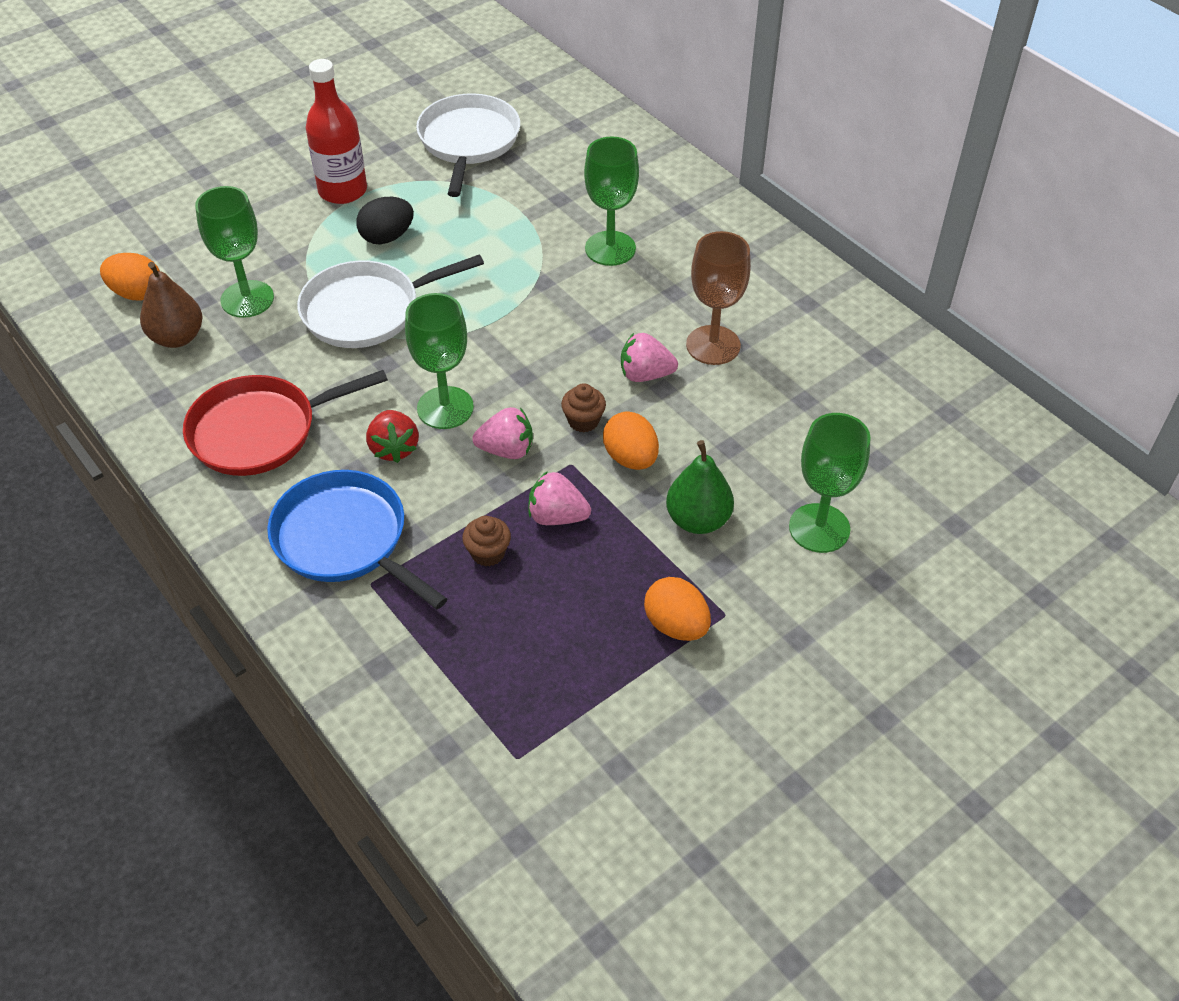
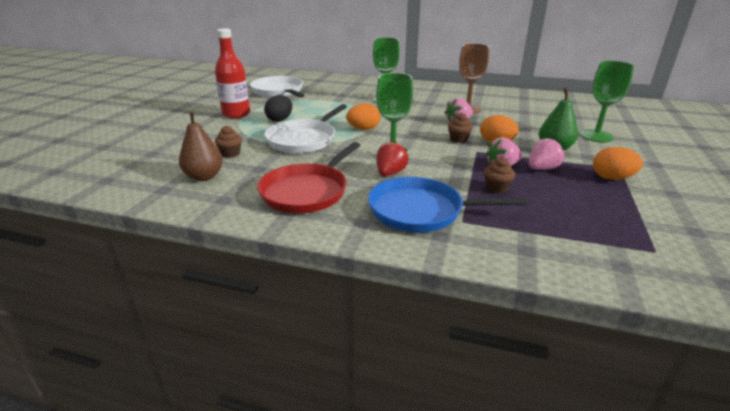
camera: 35 degrees left, 20 degrees down
orange egg [100,253,160,301] -> orange egg moved to [346,103,381,130]
green goblet [195,186,274,318] -> brown cupcake [215,126,242,158]
red strawberry [366,410,419,463] -> red strawberry turned 105 degrees counterclockwise [377,141,409,176]
pink strawberry [472,407,533,459] -> pink strawberry moved to [529,138,565,170]

